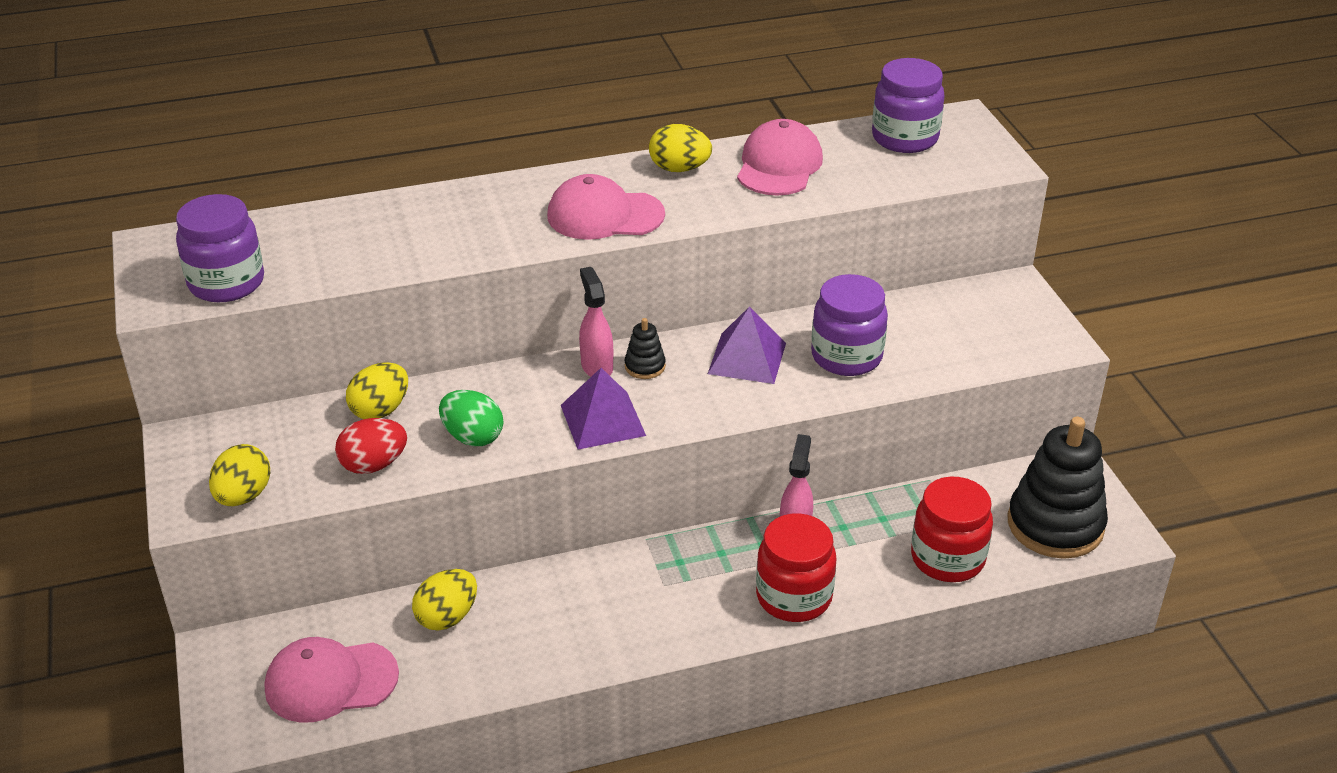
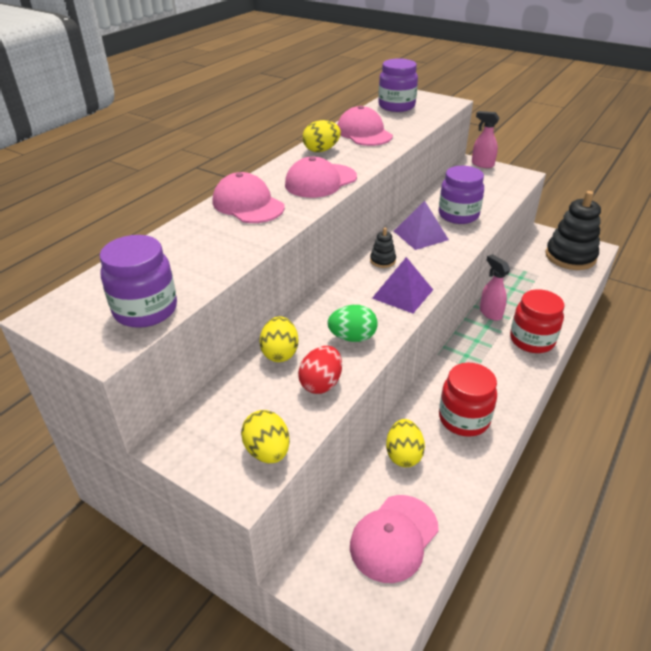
camera: 40 degrees left, 0 degrees up
pink spray bottle [579,267,613,377] -> pink spray bottle moved to [472,111,500,168]
red jar [911,477,993,582] -> red jar moved to [439,363,497,437]
none -> pink cap [213,172,285,223]

